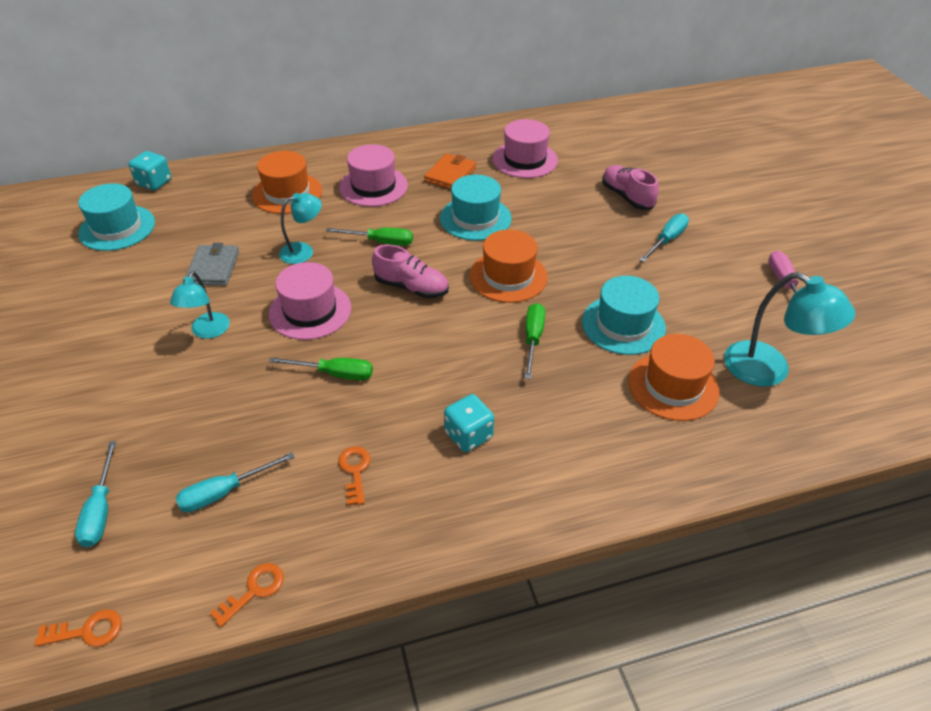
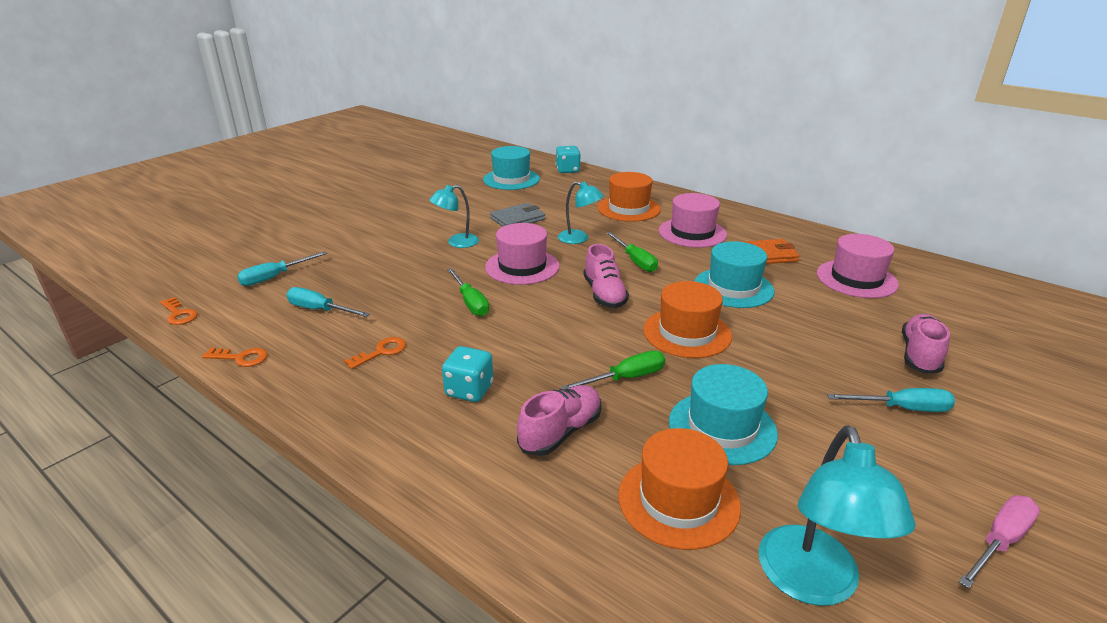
camera: 55 degrees right, 15 degrees down
none -> pink shoe [517,385,602,456]

